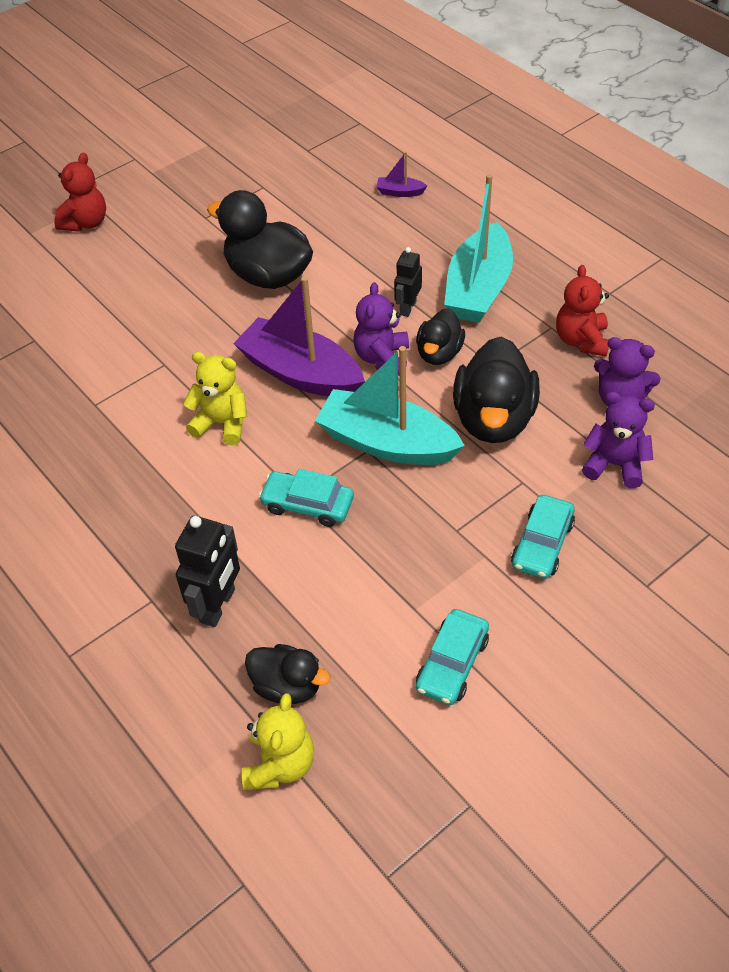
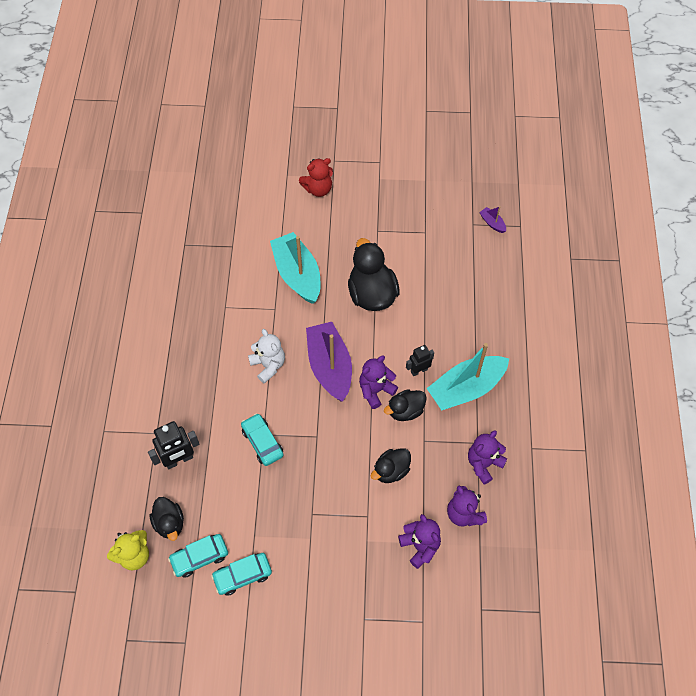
camera: 40 degrees right, 10 degrees up
yellow teddy bear [183,352,247,445] -> white teddy bear [248,329,285,384]
turquoise boat [315,346,465,465] -> turquoise boat moved to [270,232,320,304]
purple boat [376,152,427,197] -> purple boat moved to [479,206,506,233]
black duck [453,337,540,443] -> black duck [371,448,411,483], size x0.58
turquoise car [511,495,575,579] -> turquoise car moved to [168,534,228,578]
red teddy bear [556,265,609,356] -> purple teddy bear [468,430,507,484]

